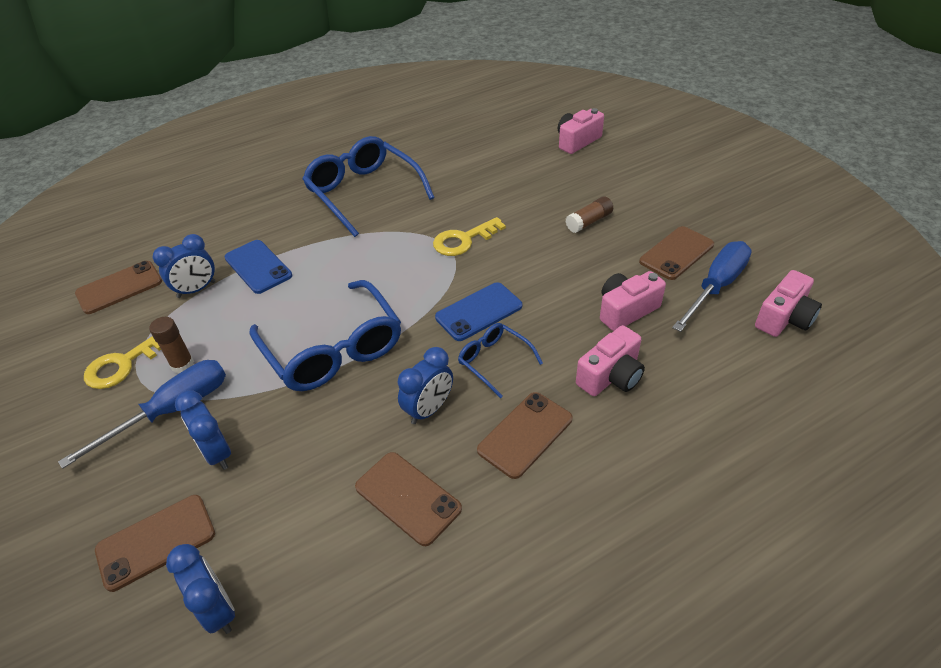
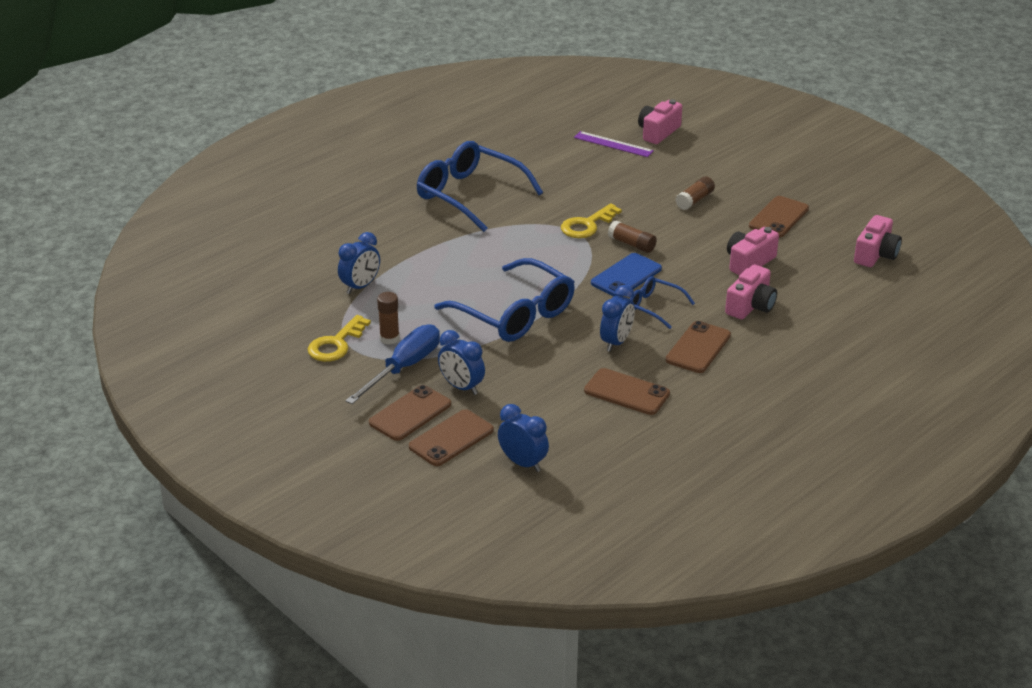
camera: 15 degrees left, 10 degrees down
brown phone [75,261,162,314] -> brown phone moved to [369,385,451,441]
blue phone [224,240,292,294] -> none
blue screwdriver [672,241,752,332] -> none
none -> purple ruler [574,131,654,157]
none -> brown glue stick [608,221,657,253]

